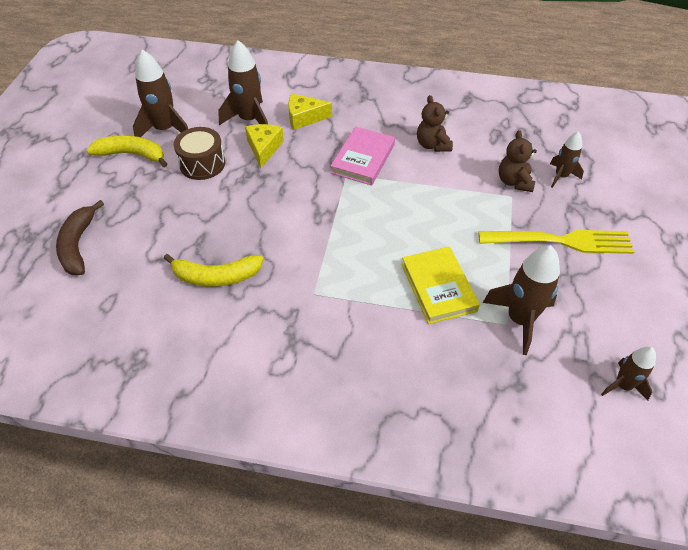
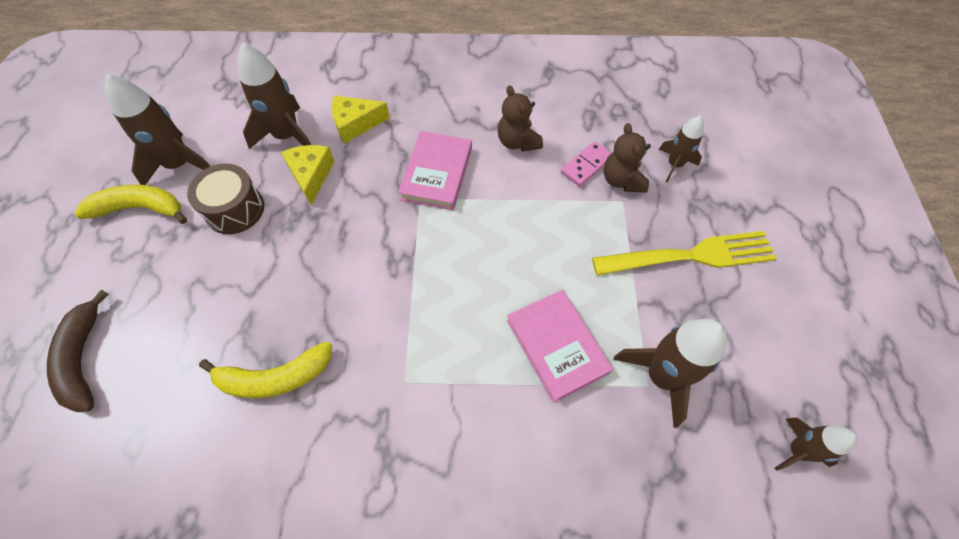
camera: 10 degrees left, 10 degrees up
yellow book [402,247,480,324] -> pink book [507,290,613,403]
none -> pink domino [561,141,611,187]

